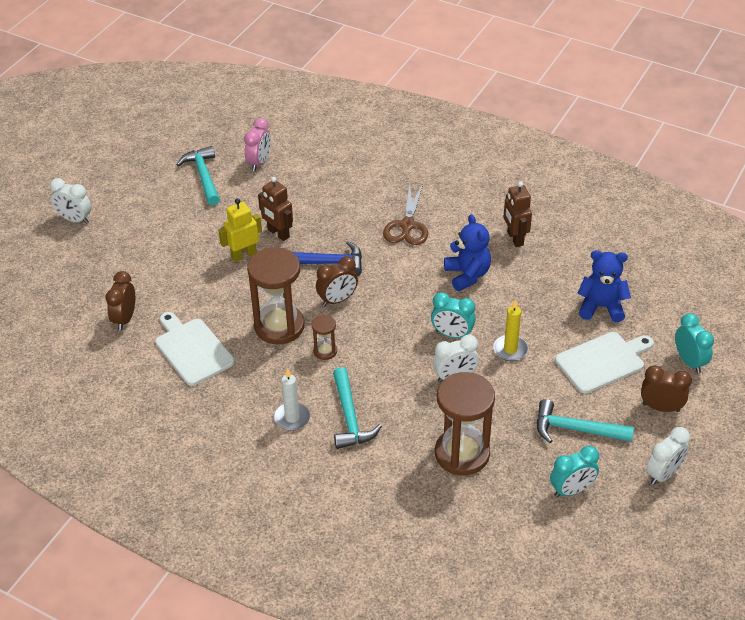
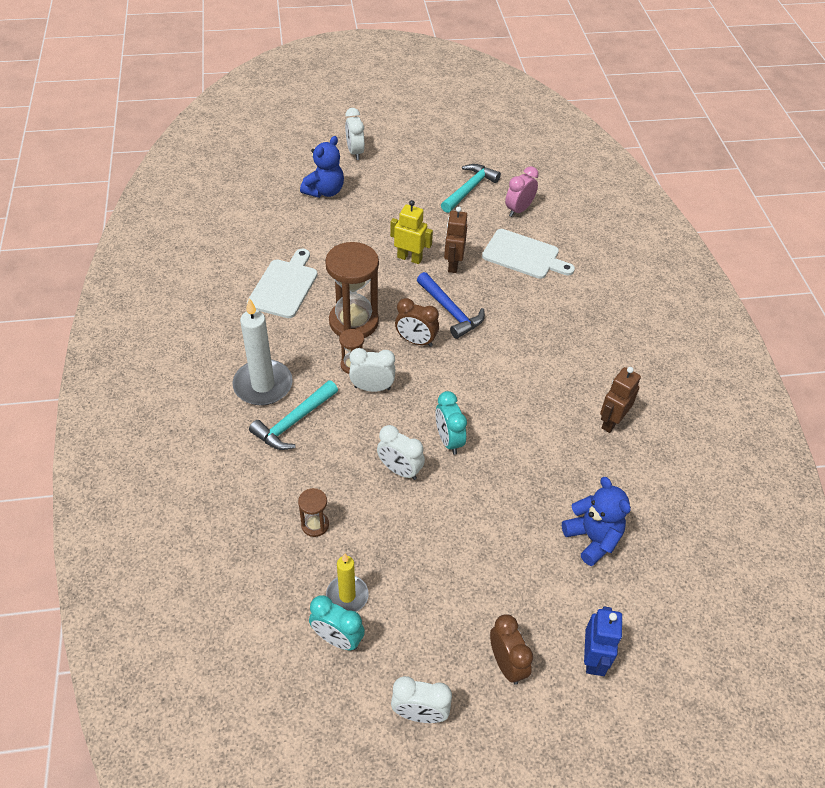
camera: 50 degrees right, 5 degrees up
brown clock [106,271,135,331] -> none
pink clock [244,118,271,171] -> pink clock turned 150 degrees clockwise [505,166,539,217]
white candle [274,368,310,431] -> white candle [233,298,293,406], size x1.65
brown scissors [383,184,428,245] -> none
brown hourglass [435,372,495,475] -> brown hourglass [298,488,329,537], size x0.47
blue teddy bear [444,214,491,291] -> blue teddy bear moved to [300,136,344,198]
yellow candle [493,299,528,361] -> yellow candle moved to [326,554,369,612]
turquoise hammer [537,399,634,443] -> none
white cutting board [555,332,654,393] -> white cutting board moved to [482,229,575,279]
turquoise clock [675,313,714,373] -> blue robot [584,606,623,676]
none -> white clock [349,348,395,392]

